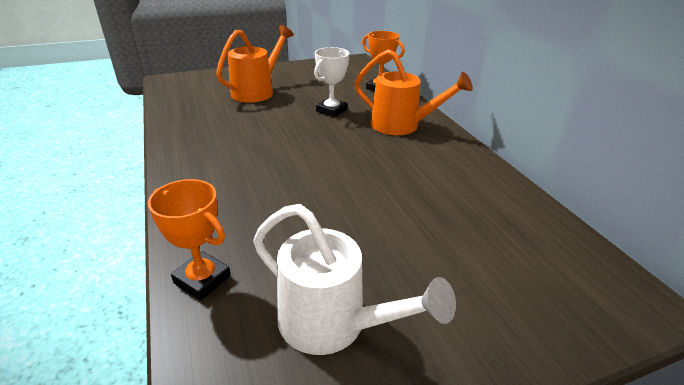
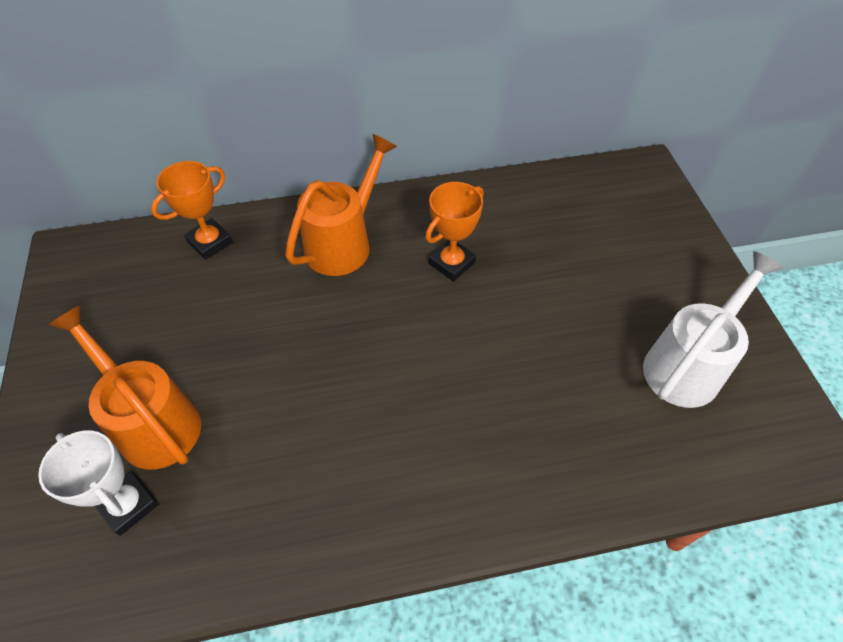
camera: 80 degrees left, 20 degrees up
orange trophy [148,179,231,301] -> orange trophy moved to [425,182,483,281]
white trophy [314,47,349,117] -> white trophy moved to [38,430,158,536]

